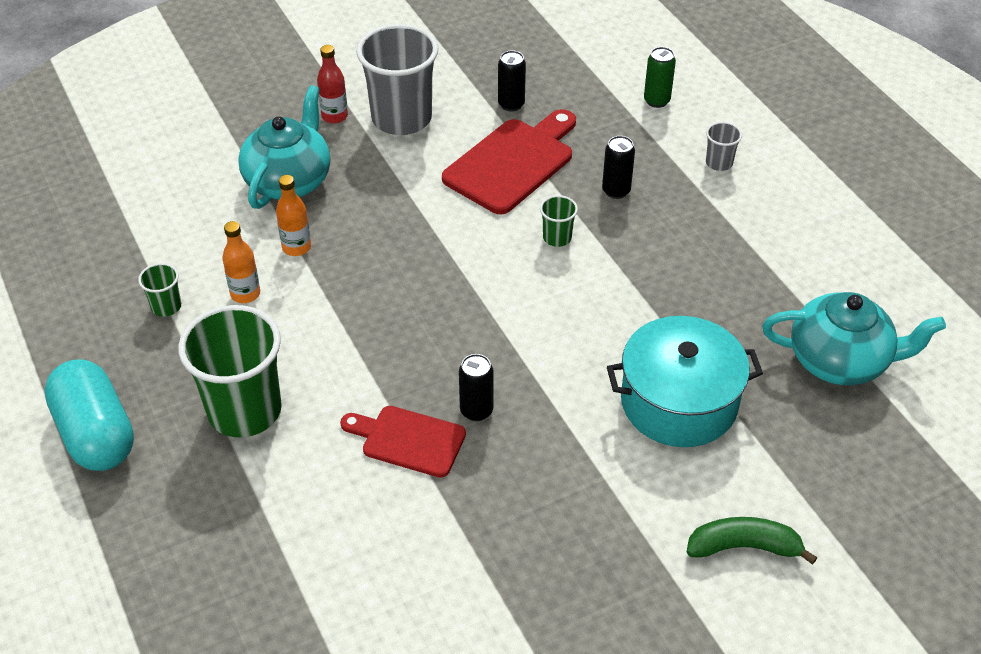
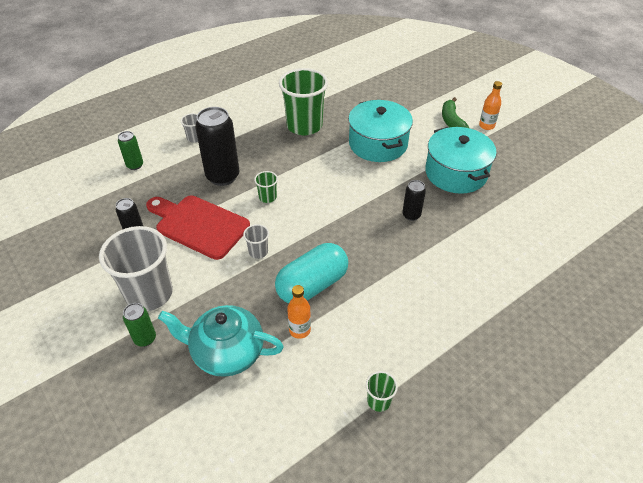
camera: 100 degrees left, 0 degrees up
turquoise capsule [44,359,134,471] -> turquoise capsule moved to [275,243,348,303]
green cup [178,305,282,437] -> green cup moved to [279,68,328,135]
orange bottle [222,221,260,303] -> orange bottle moved to [479,81,502,130]
red bottle [317,45,348,124] -> green can [123,303,156,347]
red cutting board [340,406,466,478] -> none
black can [602,136,635,199] -> black can [195,107,239,186], size x1.93
turquoise teapot [762,292,946,386] -> none
none -> grey cup [243,224,269,259]
none -> turquoise pot [425,127,497,194]

